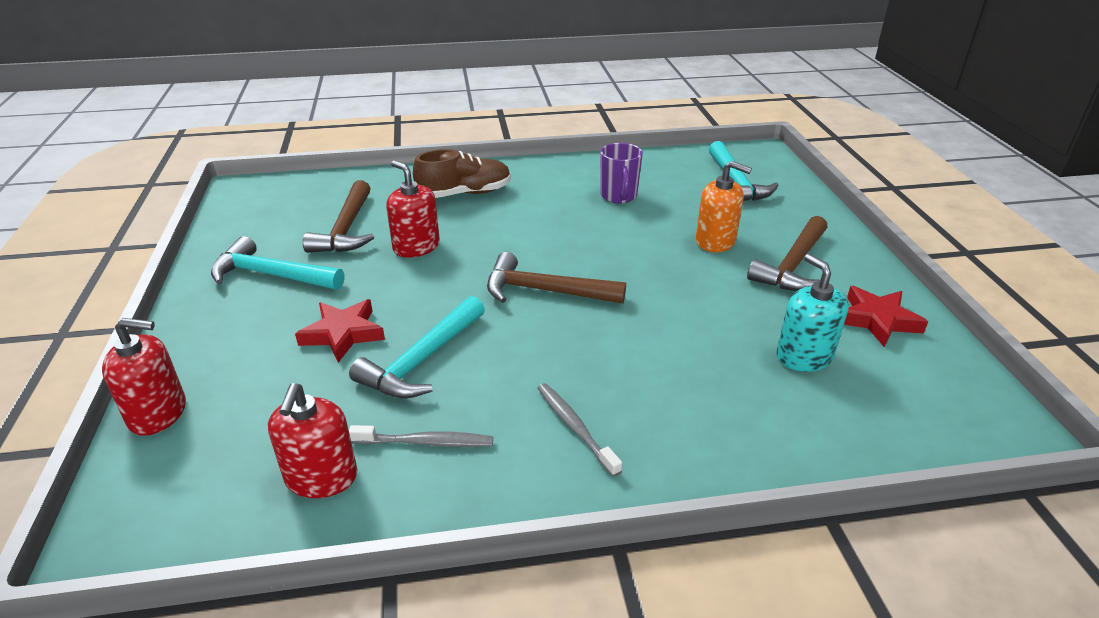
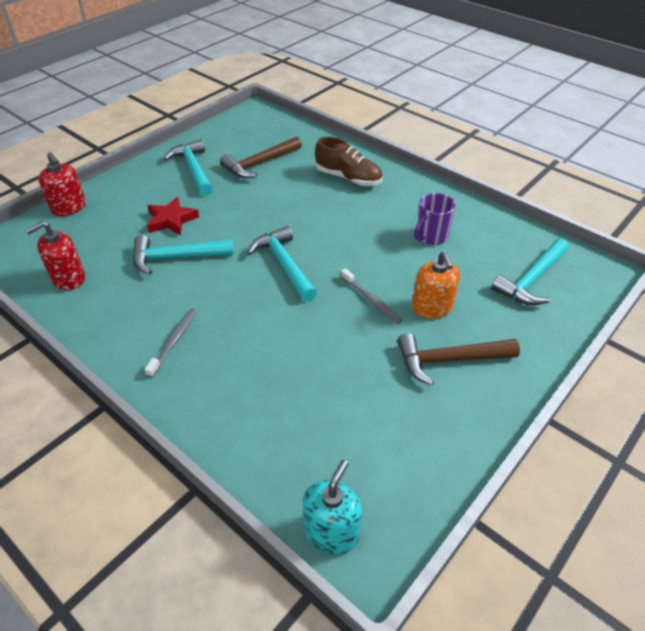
camera: 50 degrees right, 10 degrees up
grey toothbrush [349,425,493,447] -> grey toothbrush moved to [341,268,402,324]
red soap dispenser [386,160,440,258] -> none
brown hammer [487,252,626,304] -> turquoise hammer [247,226,317,302]
turquoise soap dispenser [777,254,849,372] -> turquoise soap dispenser moved to [303,460,362,554]
red star [844,286,928,347] -> none

